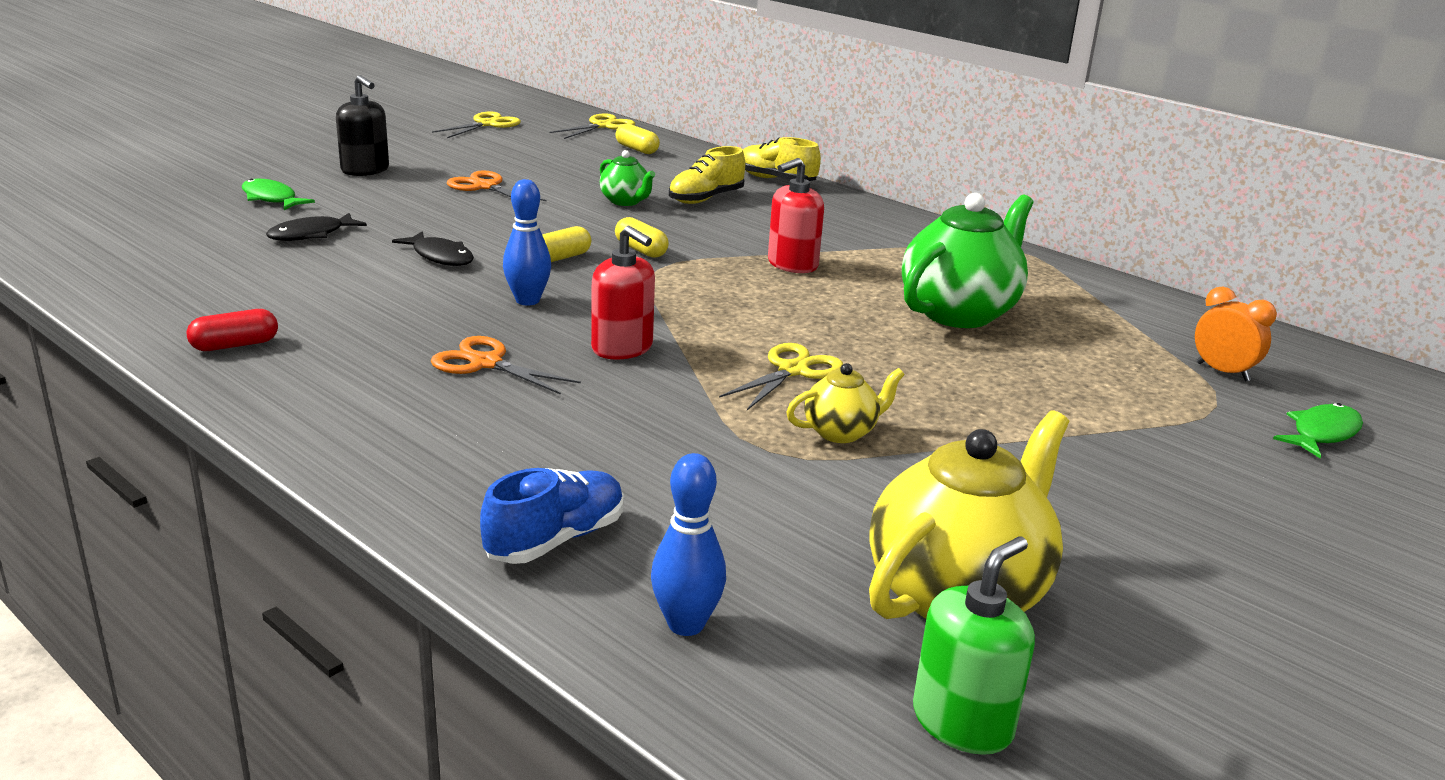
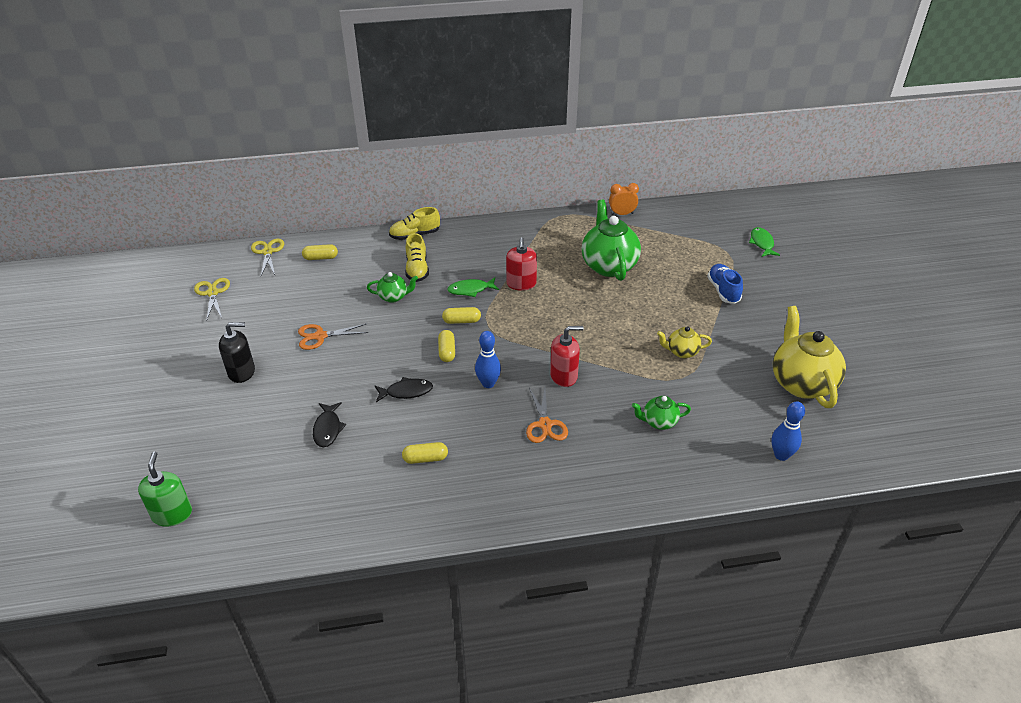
camera: 50 degrees left, 15 degrees up
red capsule [187,309,278,351] -> none
green fish [242,179,315,210] -> green fish moved to [447,278,499,297]
orange scissors [431,336,581,395] -> orange scissors turned 75 degrees counterclockwise [526,388,568,443]
blue shoe [480,468,624,564] -> blue shoe moved to [707,264,743,304]
yellow scissors [719,343,843,410] -> none
yellow teapot [786,363,905,443] -> yellow teapot turned 105 degrees counterclockwise [657,326,712,358]
green soap dispenser [913,536,1035,755] -> green soap dispenser moved to [138,452,192,527]
orange clock [1195,286,1277,381] -> orange clock moved to [609,183,639,215]
none -> yellow capsule [402,442,448,464]
none -> green teapot [632,396,691,430]

